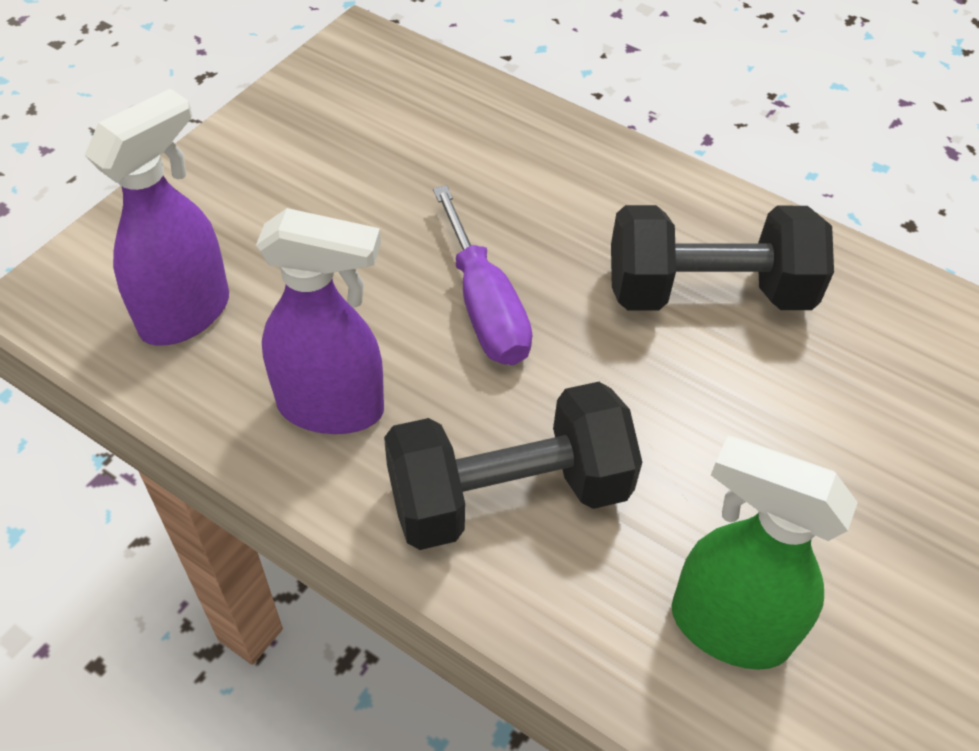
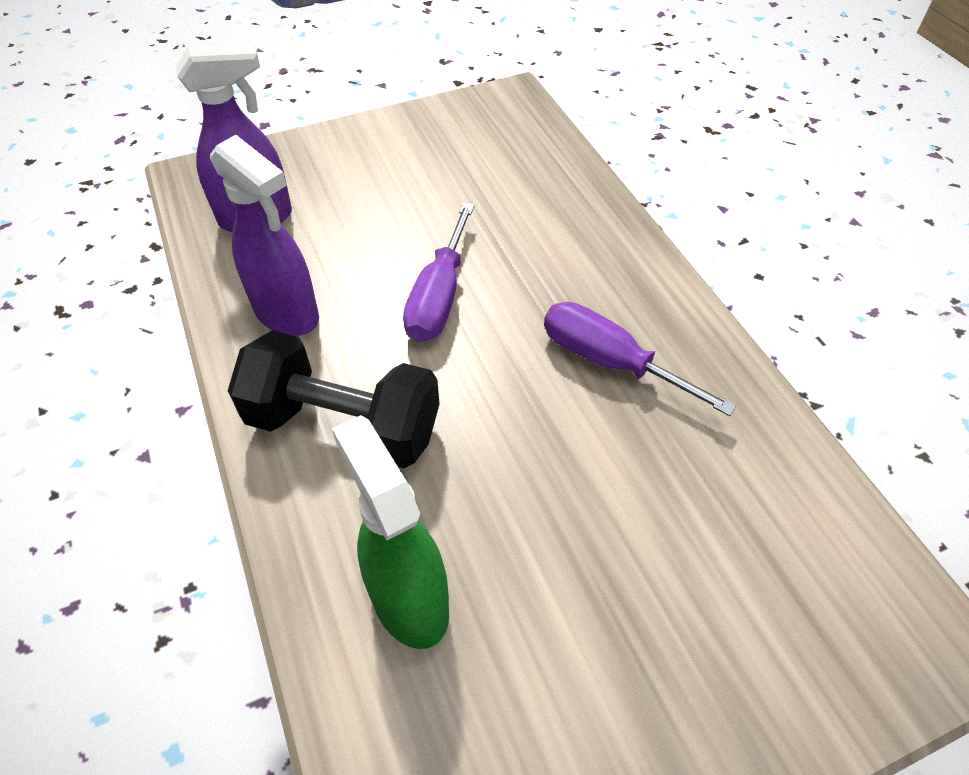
camera: 35 degrees right, 0 degrees up
black dumbbell [611,205,834,311] -> purple screwdriver [544,302,736,416]

